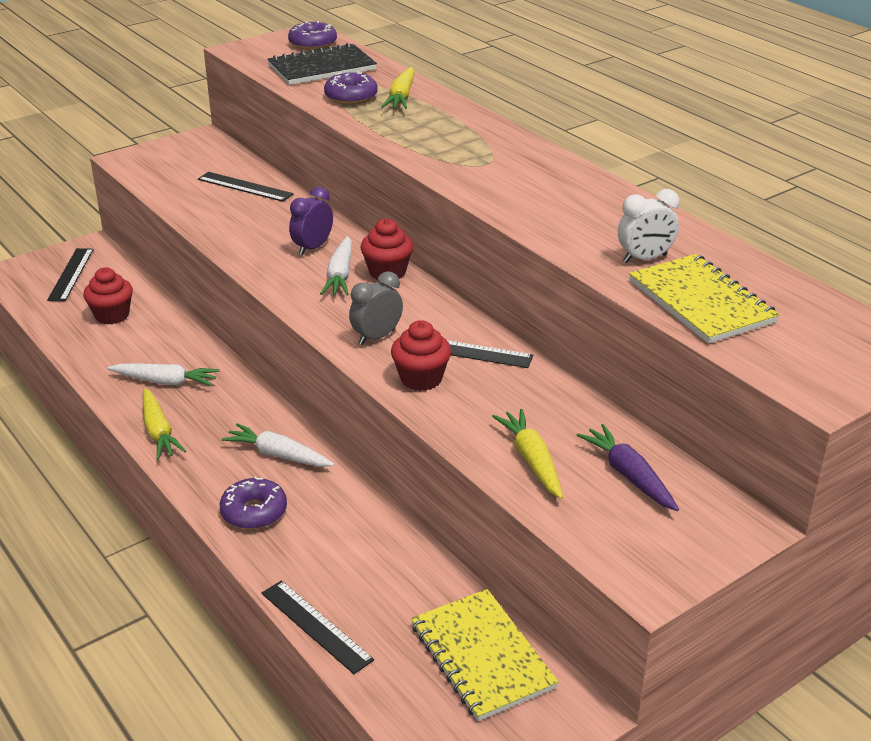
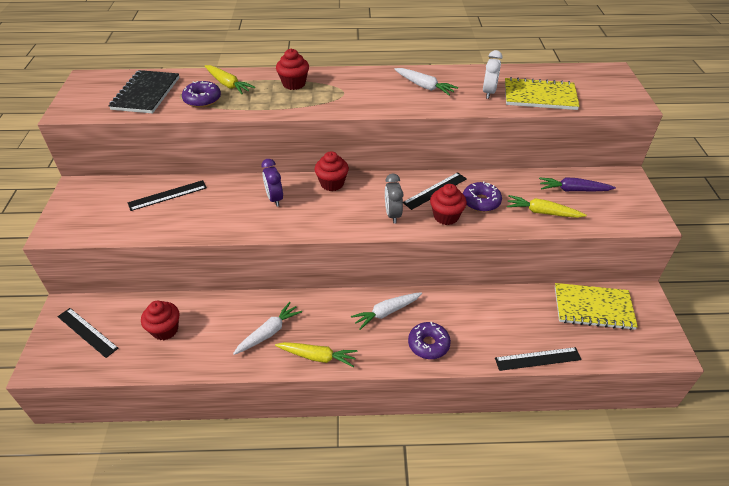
camera: 55 degrees left, 10 degrees up
purple donut [288,21,337,50] -> purple donut moved to [463,181,502,212]
white carrot [320,236,352,295] -> white carrot moved to [394,68,458,95]
none -> red cupcake [276,49,309,90]

